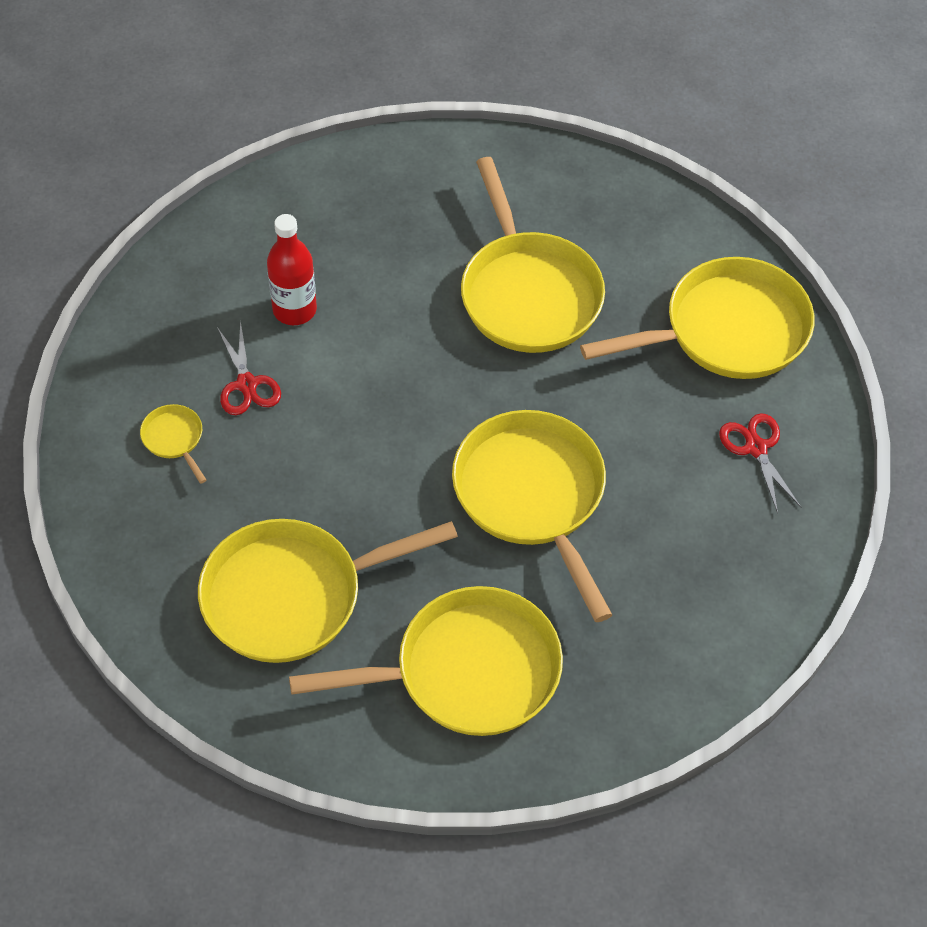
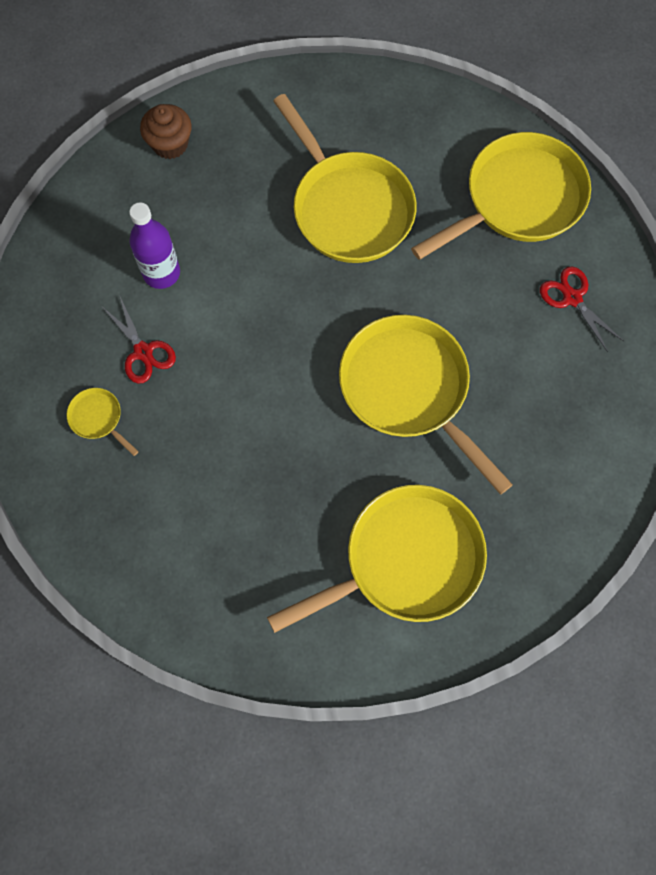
camera: 15 degrees left, 15 degrees up
yellow pan [198,519,458,663] -> none
red bottle [267,214,317,325] -> purple bottle [129,203,180,289]
none -> brown cupcake [140,104,192,159]

